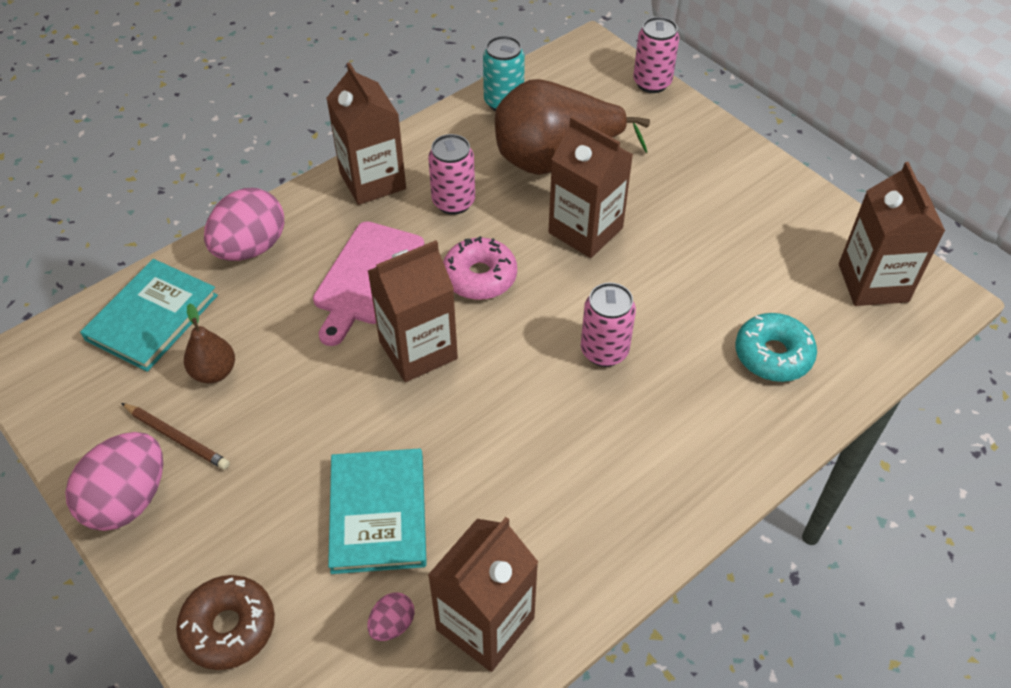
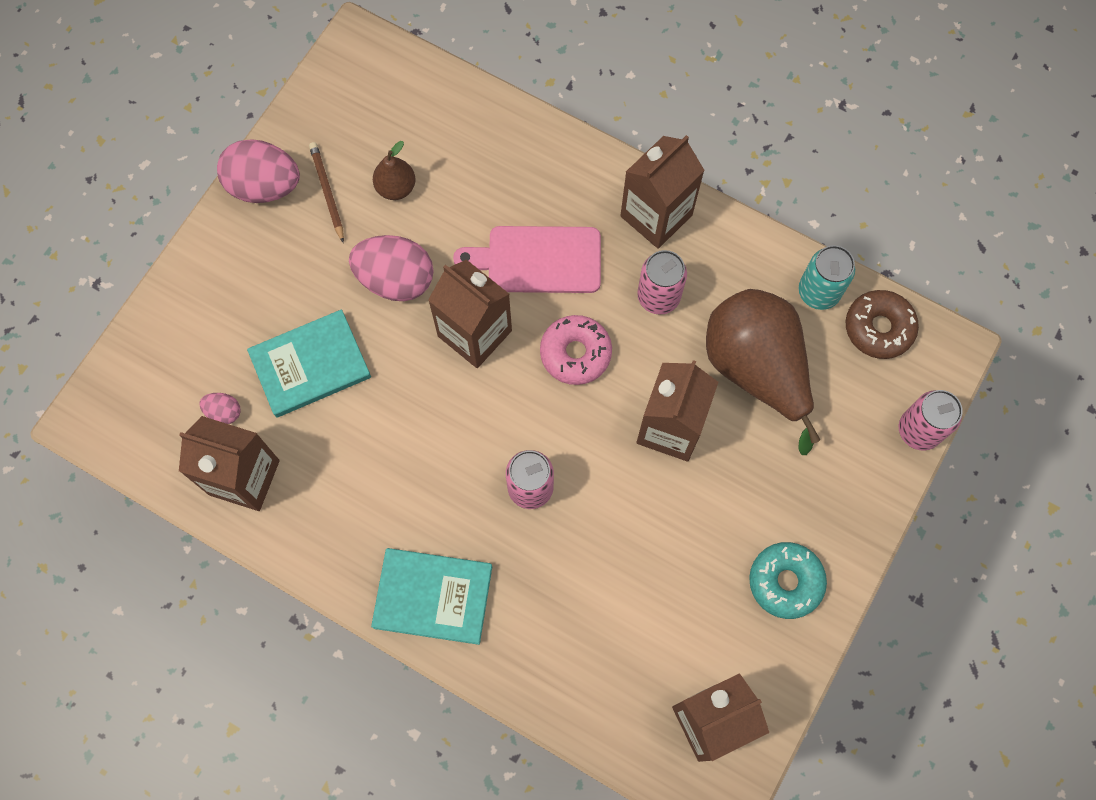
camera: 70 degrees right, 20 degrees up
turquoise book [80,259,218,372] -> turquoise book moved to [371,548,492,645]
brown pencil [121,403,230,470] -> brown pencil turned 150 degrees clockwise [309,142,344,243]
brown donut [176,575,275,670] -> brown donut moved to [846,290,919,359]
pink egg [204,188,284,261] -> pink egg moved to [349,235,434,301]
turquoise donut [735,313,817,382] -> turquoise donut moved to [749,542,827,619]

